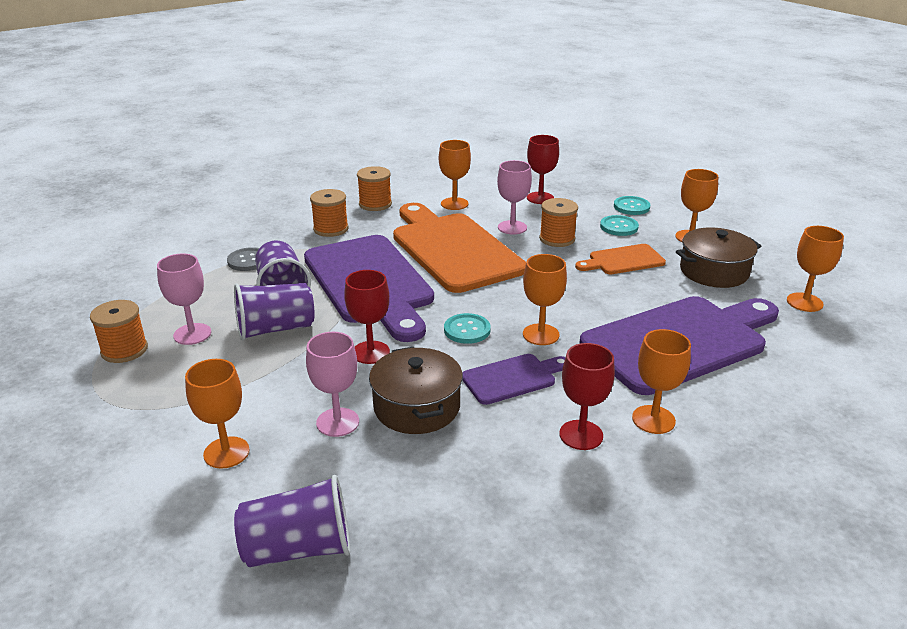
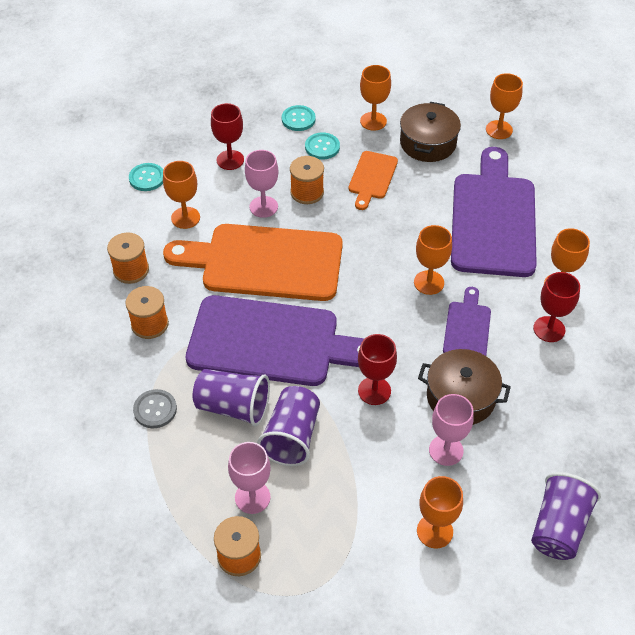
camera: 55 degrees left, 20 degrees up
turquoise button [444,313,491,344] -> turquoise button moved to [129,163,163,191]

